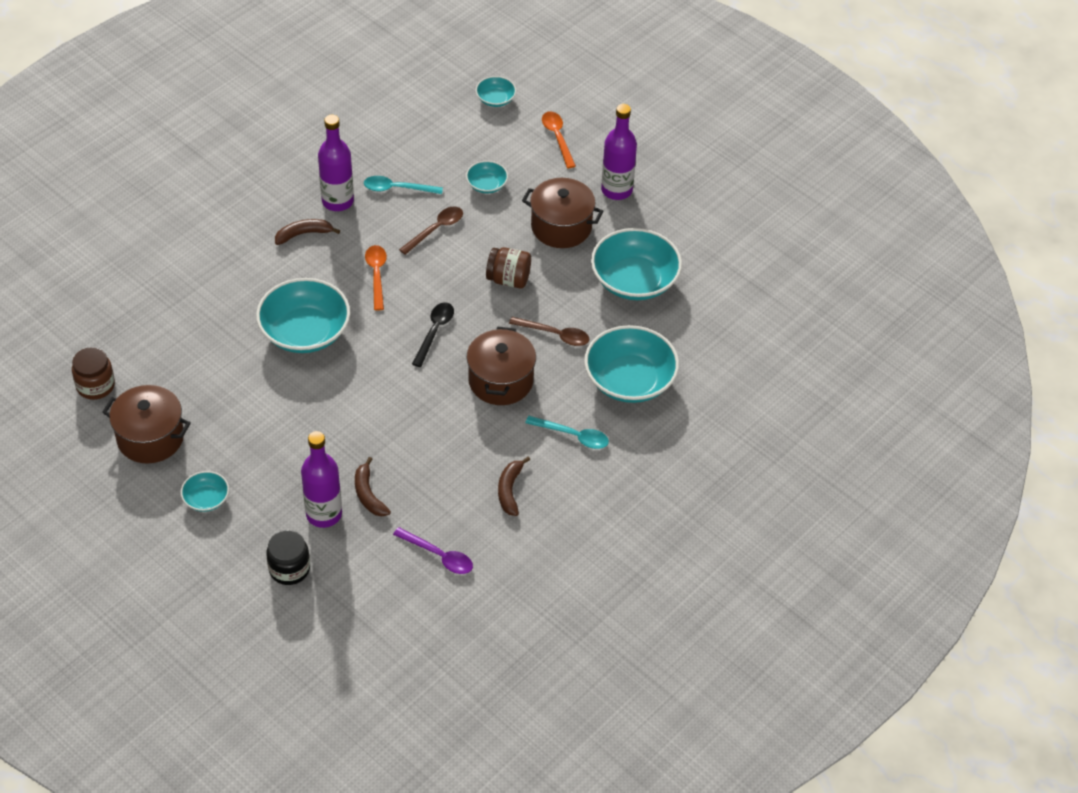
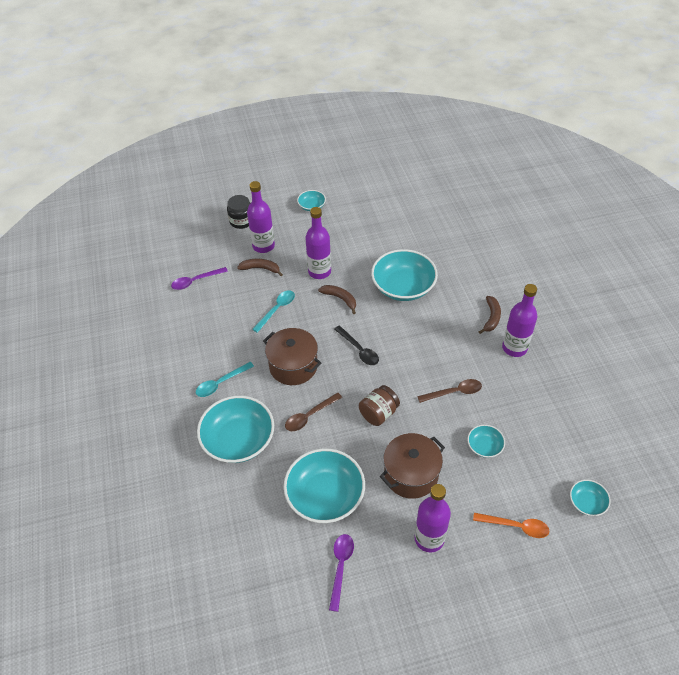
camera: 125 degrees right, 0 degrees up
brown jar [72,347,115,400] -> none
brown pot [102,385,191,463] -> none
turquoise spoon [364,176,443,194] -> turquoise spoon moved to [252,290,295,333]
orange spoon [365,245,387,311] -> none
brown spoon [399,206,463,255] -> brown spoon turned 90 degrees counterclockwise [417,379,482,403]
brown banana [498,457,530,516] -> brown banana moved to [318,285,356,314]
none -> purple bottle [305,207,331,279]
none -> purple spoon [329,534,354,612]

